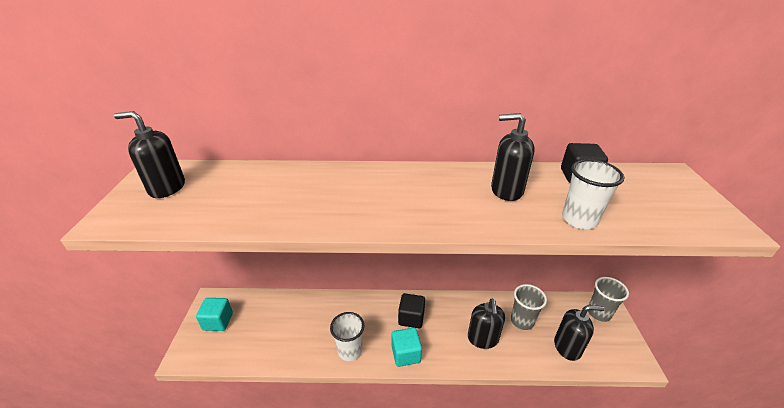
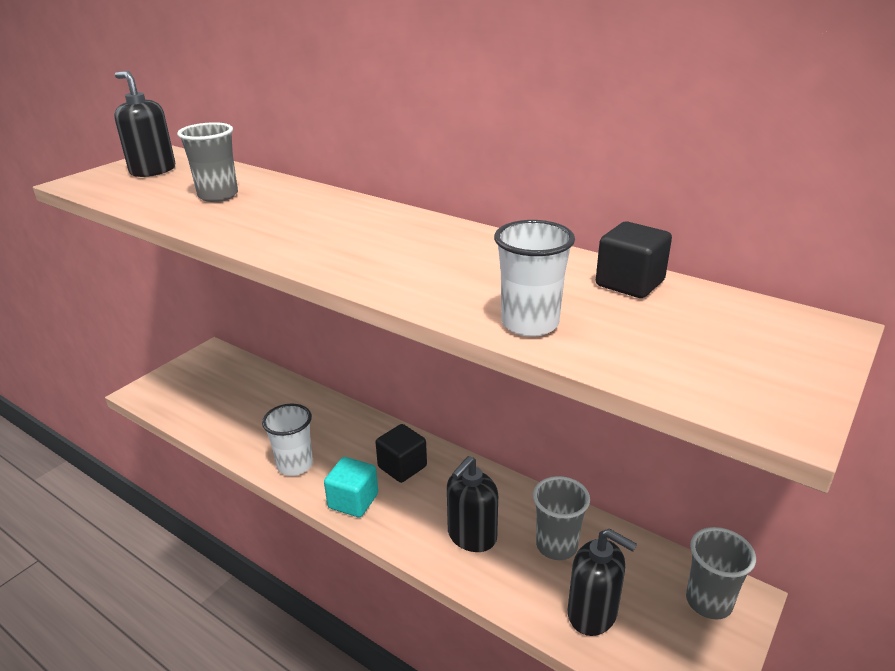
camera: 35 degrees right, 5 degrees down
turquoise cube [196,298,233,331] -> none
black soap dispenser [491,113,535,201] -> none
none -> grey cup [177,122,238,202]

